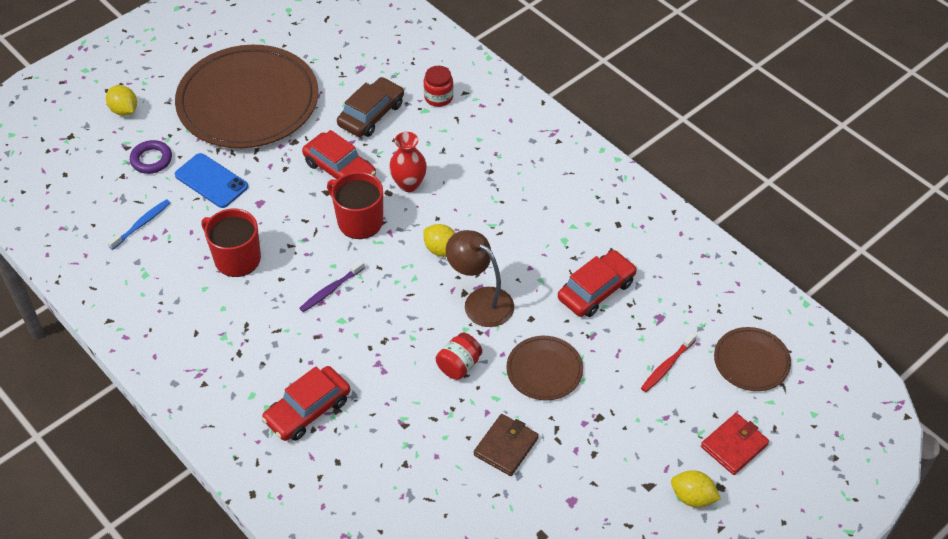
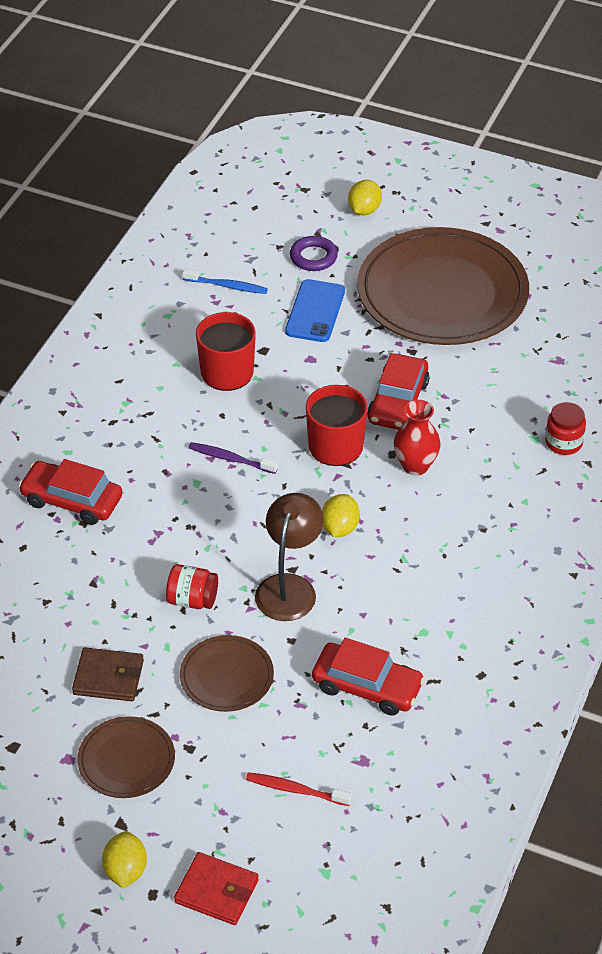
camera: 65 degrees right, 5 degrees down
brown car [337,77,404,137] -> none
brown plate [714,327,791,391] -> brown plate moved to [78,716,175,798]

